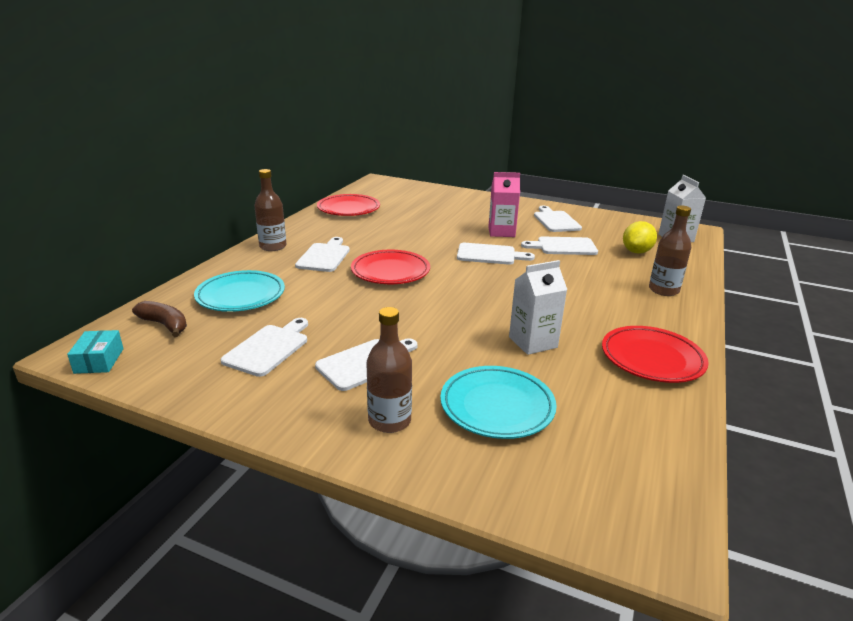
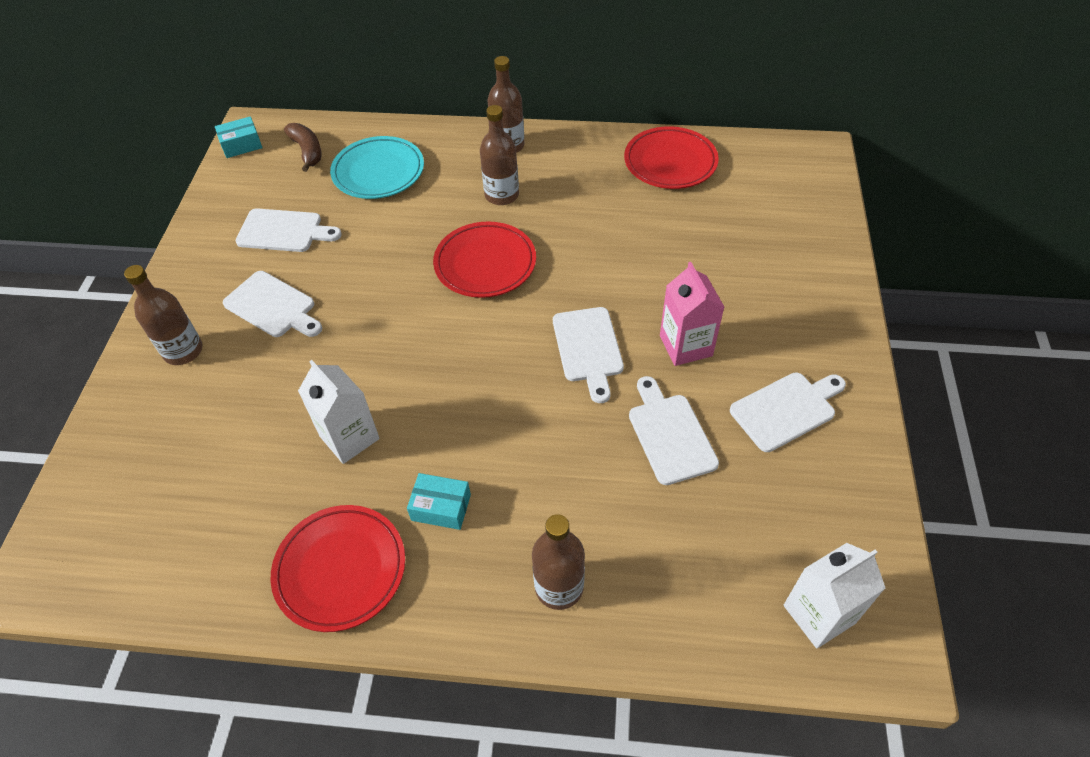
camera: 75 degrees right, 25 degrees up
brown banana [132,301,187,337] -> brown banana turned 45 degrees counterclockwise [284,123,322,172]
white cutting board [295,237,350,272] -> brown bottle [480,105,519,205]
turquoise plate [440,366,557,439] -> none
yellow lemon [623,221,657,254] -> none
none -> turquoise box [407,473,471,530]

